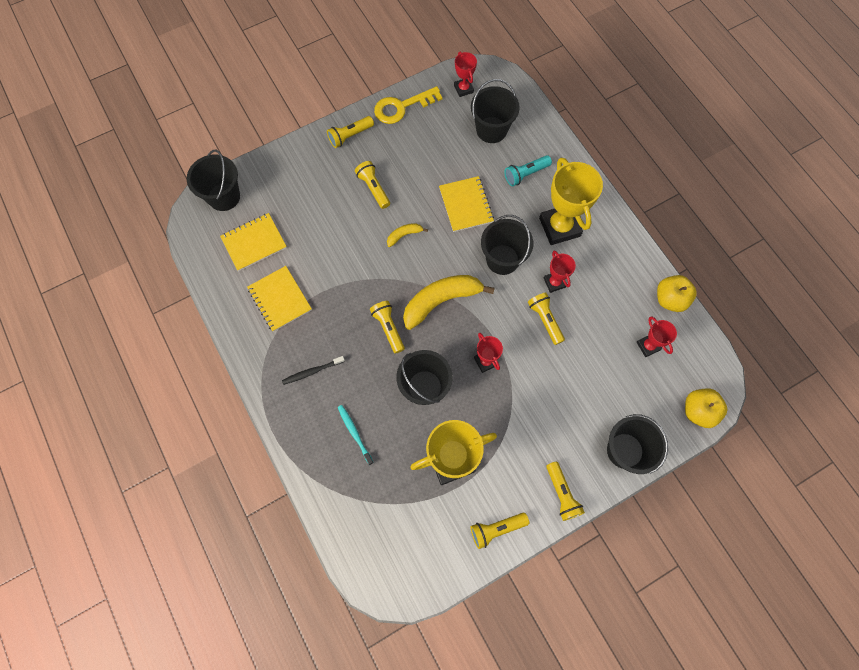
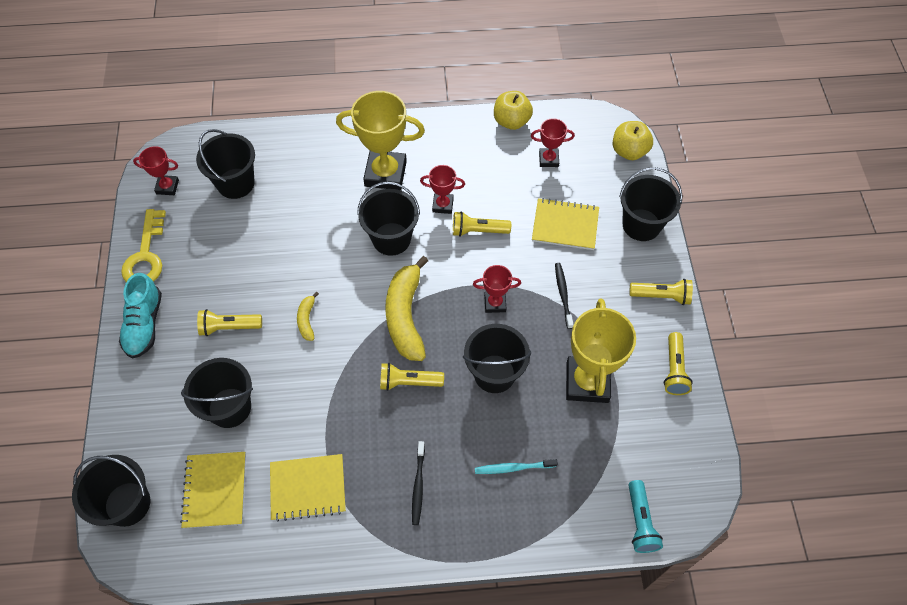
camera: 65 degrees left, 10 degrees down
yellow flashlight [327,116,374,148] -> turquoise shoe [119,273,162,358]
yellow notebook [439,176,494,232] -> yellow notebook moved to [532,198,599,250]
turquoise flashlight [504,155,552,186] -> turquoise flashlight moved to [628,480,663,553]
none -> black bucket [181,358,253,428]
none -> black toothbrush [555,263,574,329]

